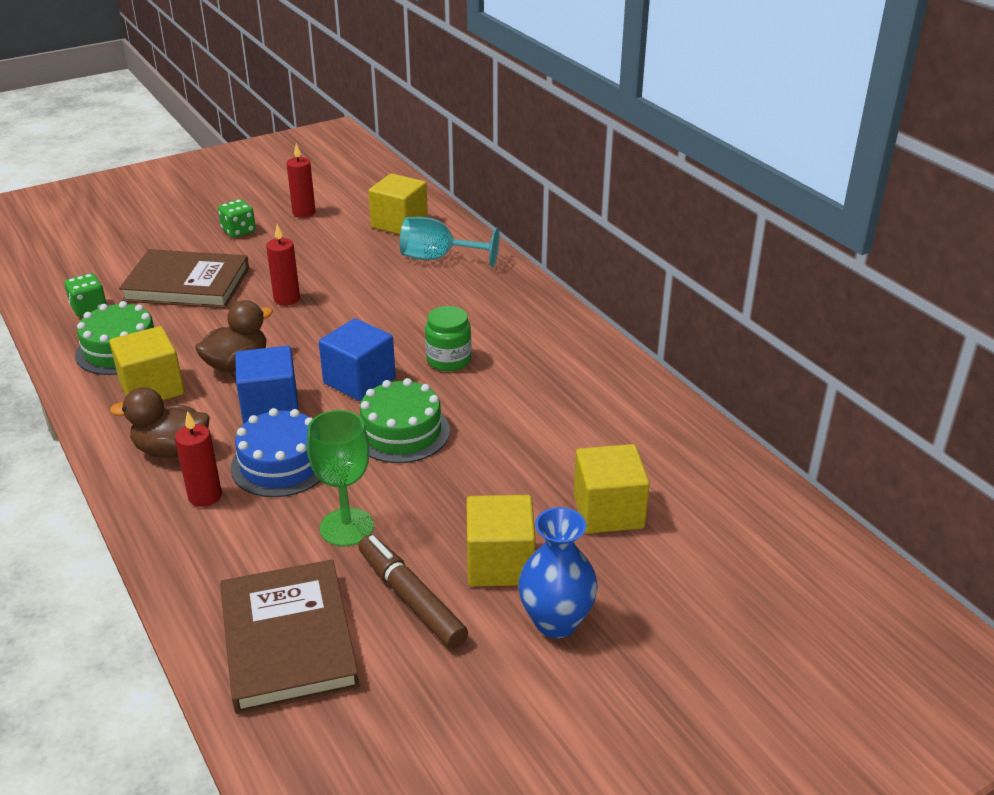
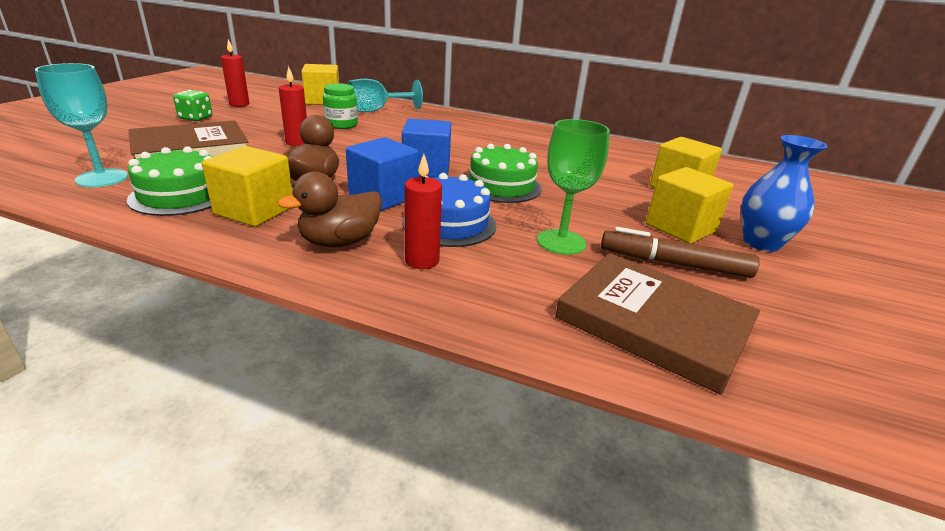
camera: 40 degrees left, 5 degrees down
green dice [65,273,107,317] -> turquoise goblet [35,63,128,187]
green jar [425,306,471,371] -> green jar moved to [323,83,358,129]

